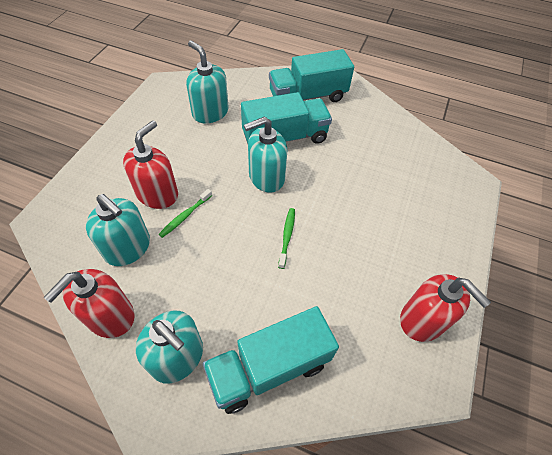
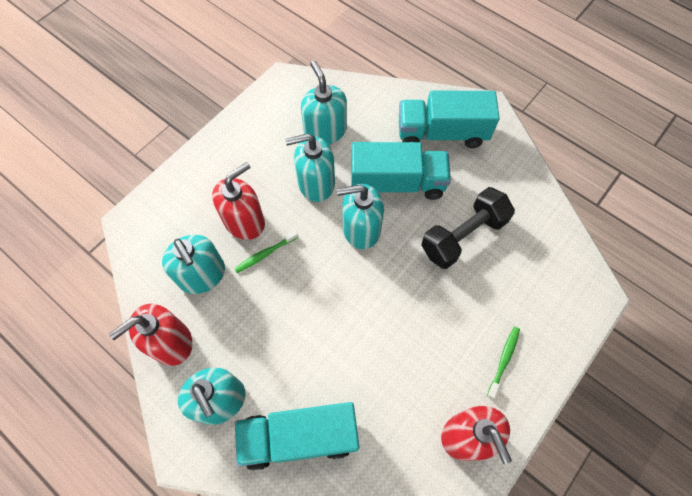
camera: 20 degrees right, 10 degrees up
green toothbrush [278,208,295,269] -> green toothbrush moved to [487,326,520,399]
none -> turquoise soap dispenser [285,133,335,202]
none -> black dumbbell [421,187,515,269]

